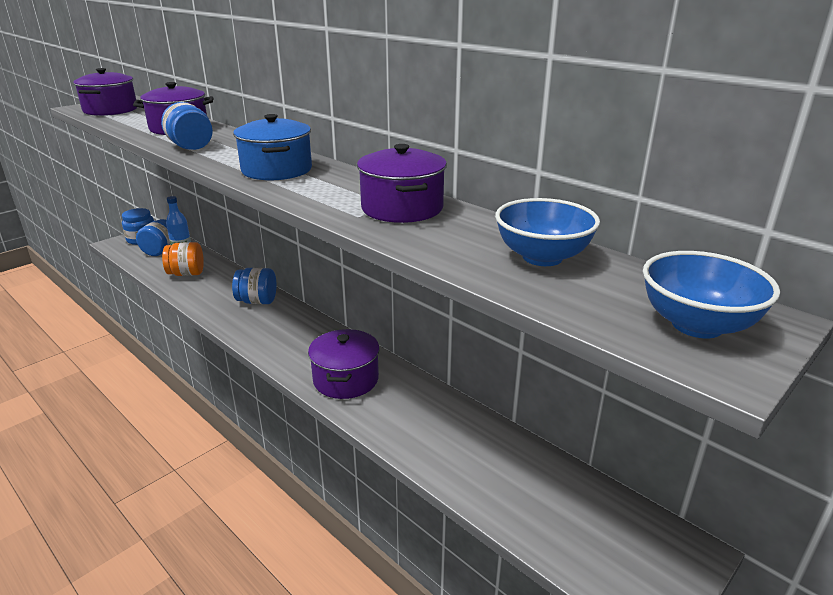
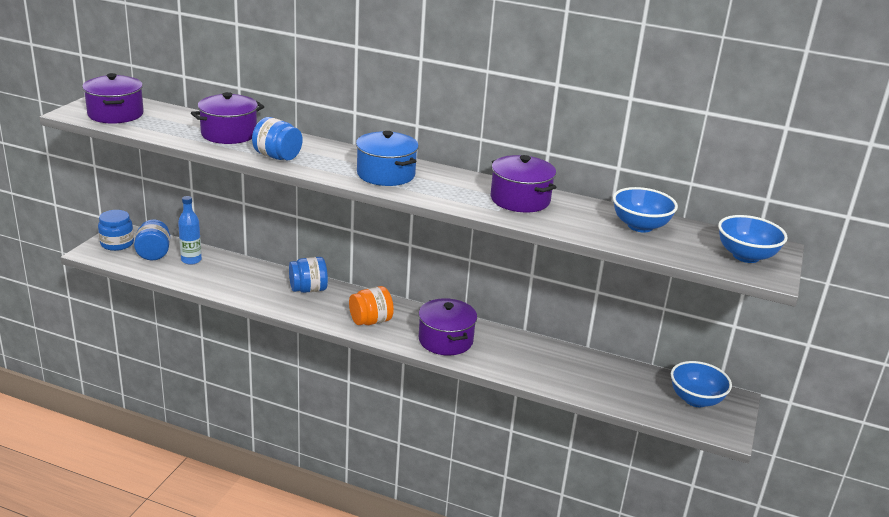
camera: 25 degrees left, 0 degrees up
orange jar [162,242,204,276] -> orange jar moved to [349,286,394,325]
none -> blue bowl [671,361,732,407]

